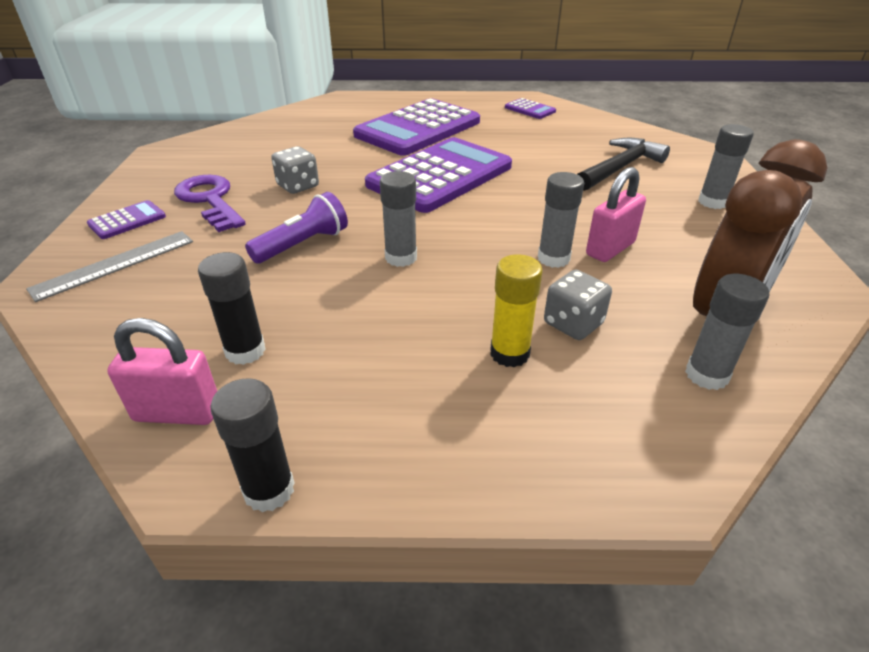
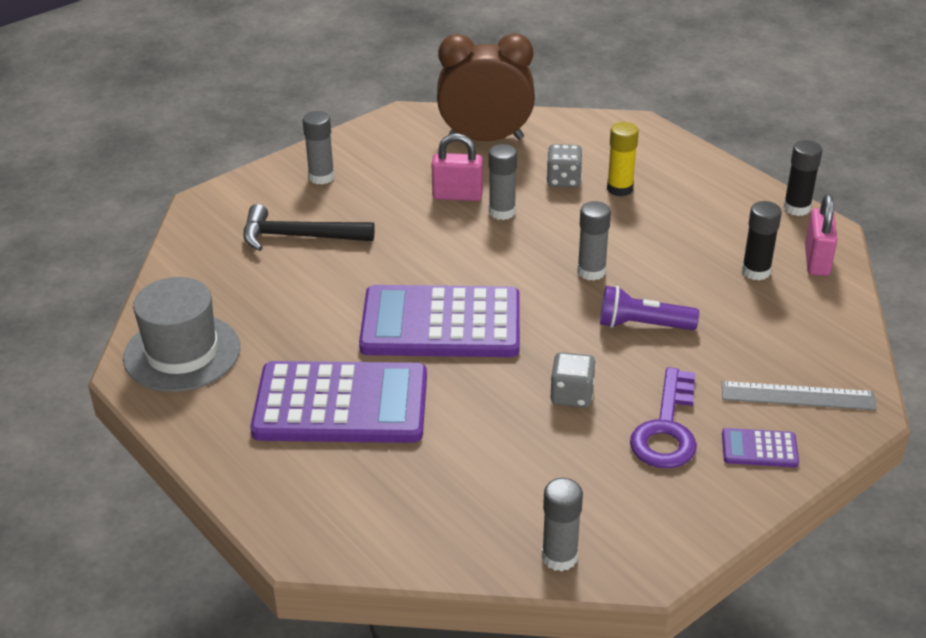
camera: 130 degrees left, 0 degrees up
pink padlock [107,318,217,425] -> pink padlock turned 45 degrees clockwise [805,194,838,276]
purple calculator [505,98,556,119] -> grey hat [123,277,240,392]
grey glue stick [685,274,769,390] -> grey glue stick moved to [542,478,583,571]

